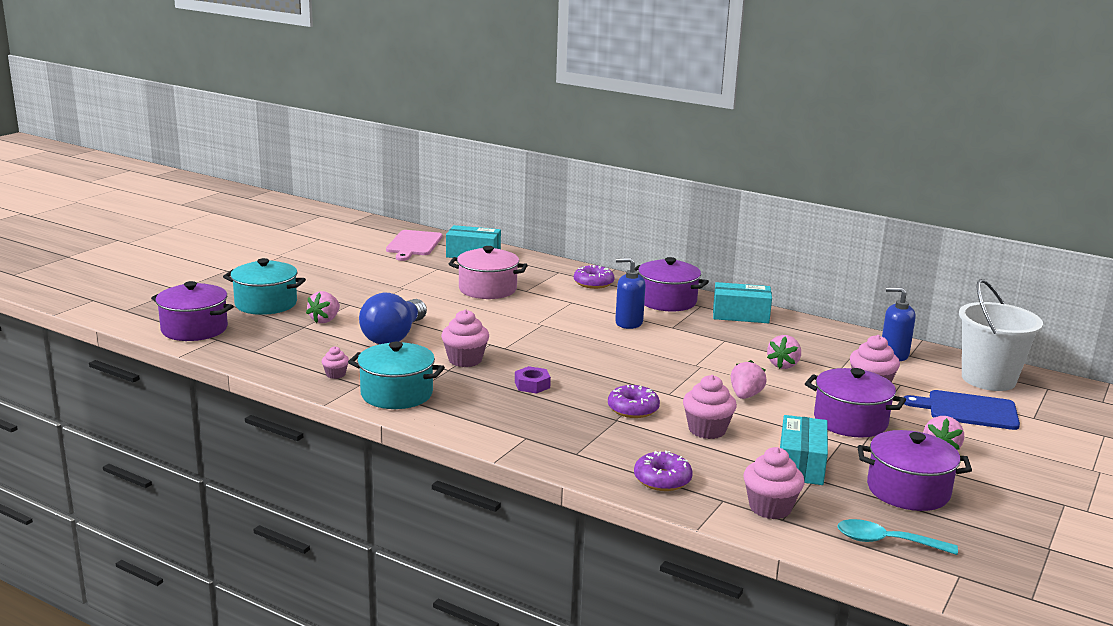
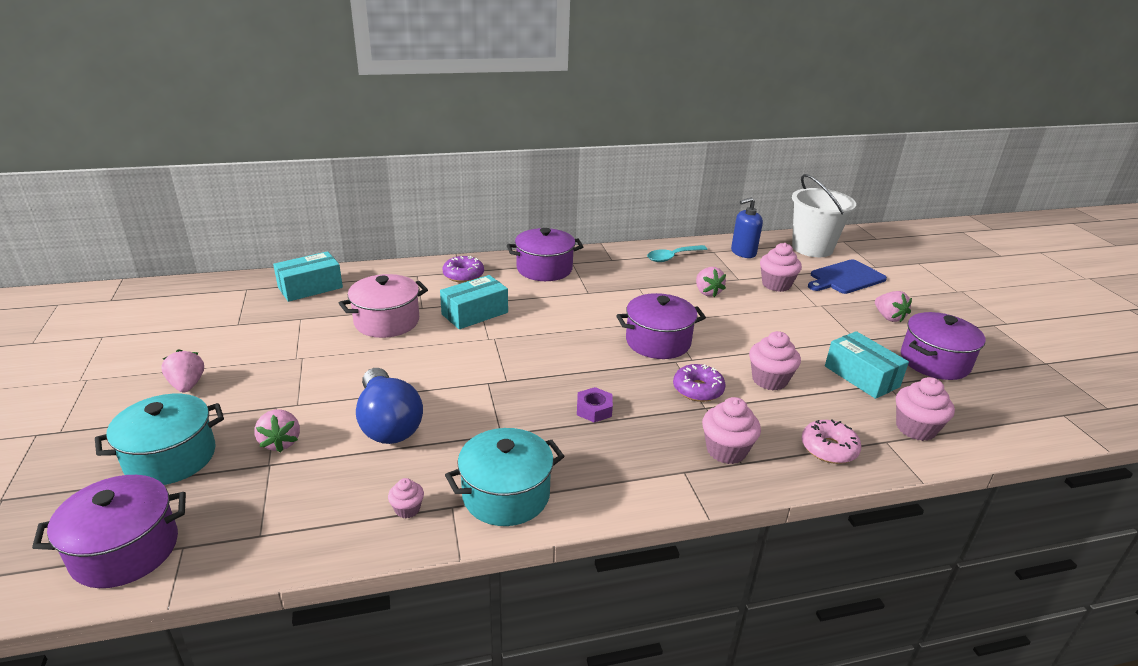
camera: 45 degrees left, 10 degrees up
pink cutting board [386,230,443,261] -> none
pink cupcake [441,309,489,367] -> pink cupcake moved to [702,397,761,464]
blue soap dispenser [615,258,646,329] -> none
purple donut [634,451,693,491] -> pink donut [802,419,861,464]
turquoise box [713,282,772,323] -> turquoise box moved to [440,275,508,329]
pink strawberry [731,360,767,399] -> pink strawberry moved to [161,349,204,392]
purple pot [805,368,906,437] -> purple pot moved to [616,293,706,359]
turquoise spoon [837,519,958,555] -> turquoise spoon moved to [647,245,707,262]

